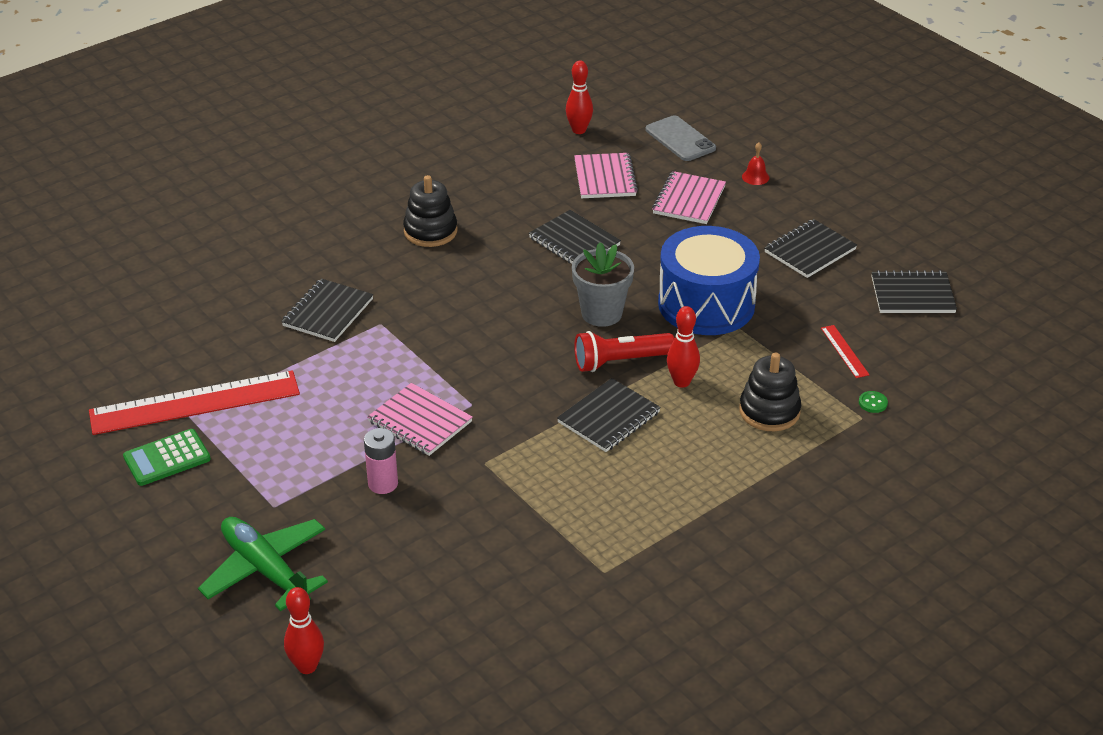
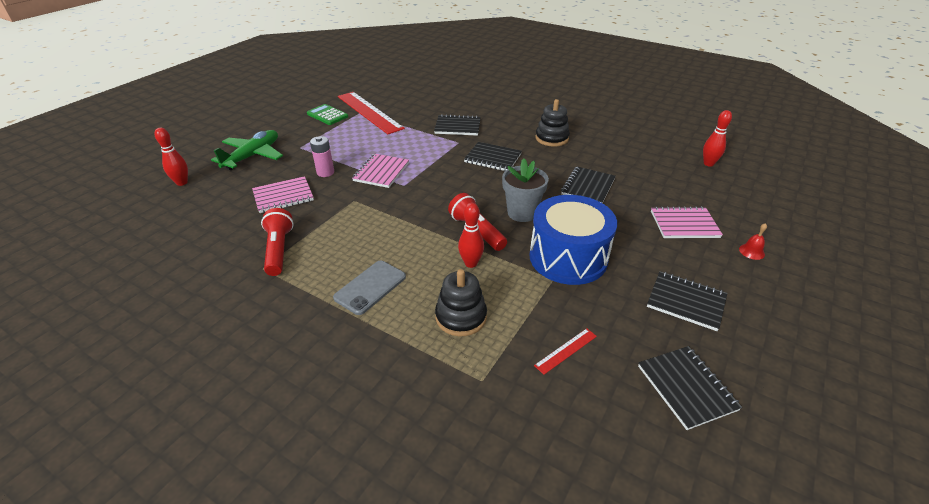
camera: 70 degrees right, 0 degrees up
black notebook [557,378,661,452] -> black notebook moved to [464,142,522,171]
pink notebook [574,153,638,198] -> pink notebook moved to [252,176,314,213]
grey phone [646,115,716,161] -> grey phone moved to [333,261,406,315]
green button [859,391,888,413] -> none
none -> red flashlight [261,208,294,276]

